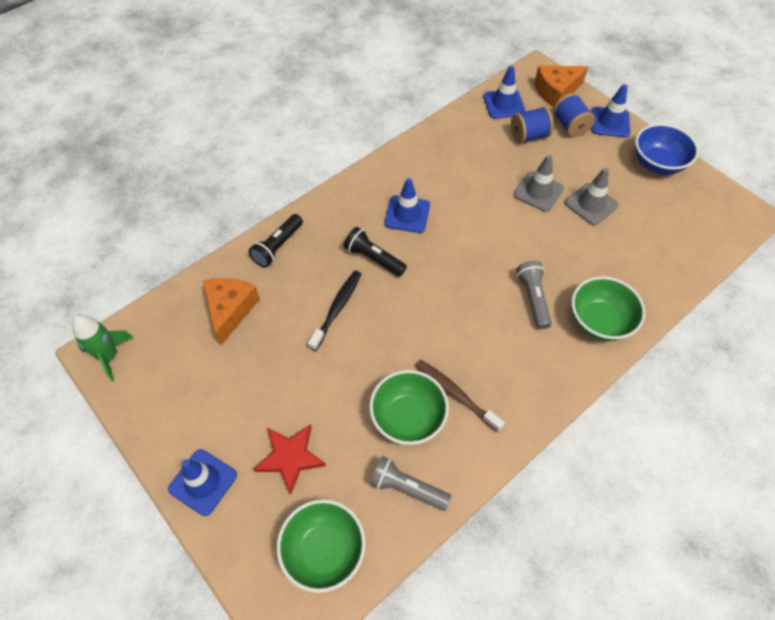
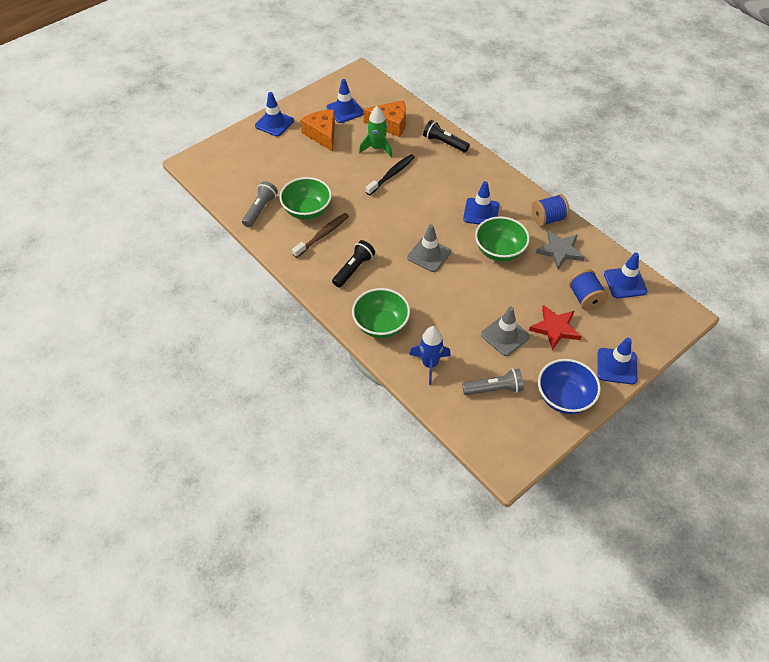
camera: 90 degrees right, 5 degrees down
green rocket [72,315,134,381] -> green rocket moved to [359,106,392,158]
red star [253,424,326,495] -> red star moved to [529,305,582,350]
green bowl [277,499,366,593] -> green bowl moved to [475,216,530,262]
black toothbrush [308,271,361,351] -> black toothbrush turned 75 degrees counterclockwise [366,154,415,195]
black flashlight [344,227,407,276] -> black flashlight moved to [332,240,375,287]
grey traffic cone [513,155,564,212] -> grey traffic cone moved to [407,224,451,272]
grey flashlight [516,261,552,329] -> grey flashlight moved to [462,368,524,395]
orange cheese [534,66,589,107] -> orange cheese moved to [300,110,335,152]
blue spool [553,93,595,137] -> blue spool moved to [532,194,570,226]
none -> blue traffic cone [326,79,364,123]
none -> blue rocket [409,326,451,385]
none -> grey star [536,230,585,269]

